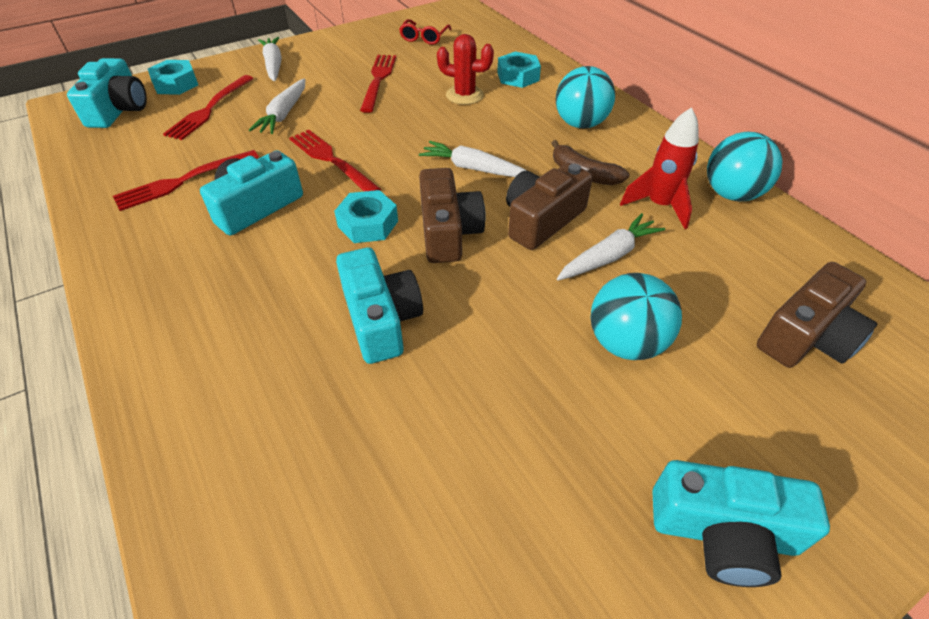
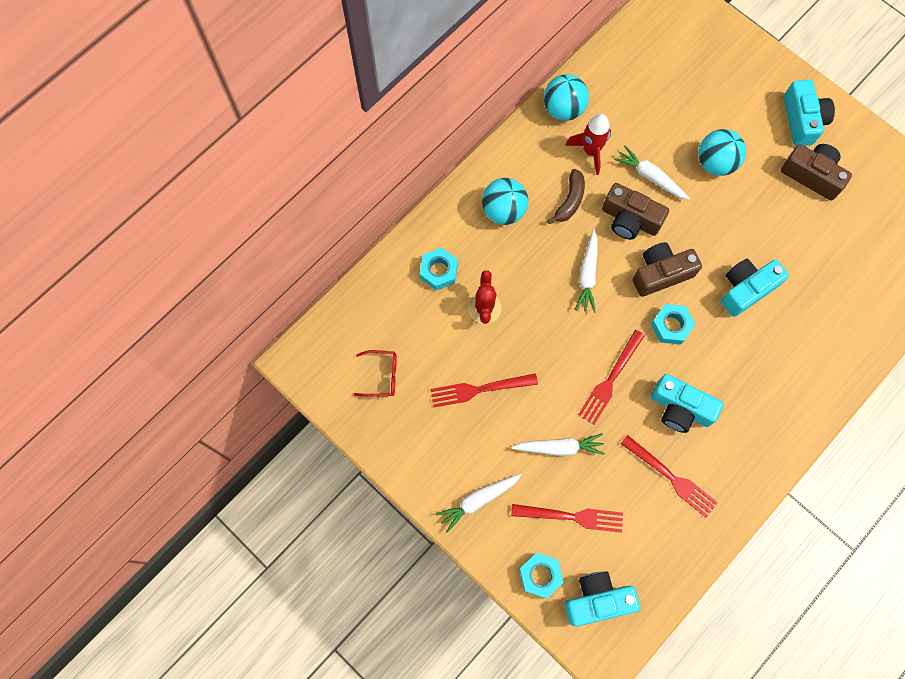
camera: 105 degrees left, 25 degrees up
brown camera [757,262,877,368] -> brown camera moved to [781,144,852,200]

